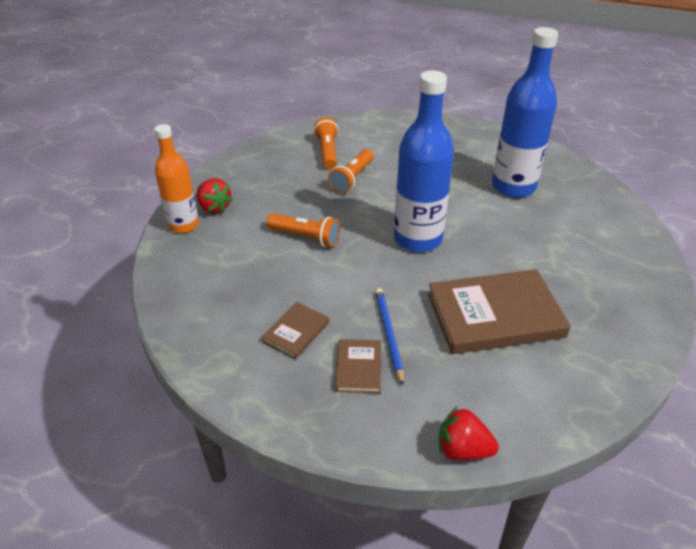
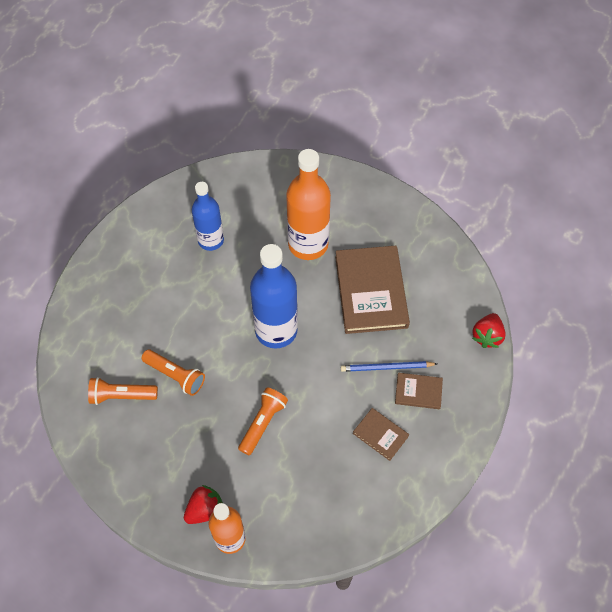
camera: 85 degrees left, 20 degrees up
blue bottle [492,27,558,198] -> blue bottle [192,182,224,251], size x0.65
none -> orange bottle [286,149,331,260]

